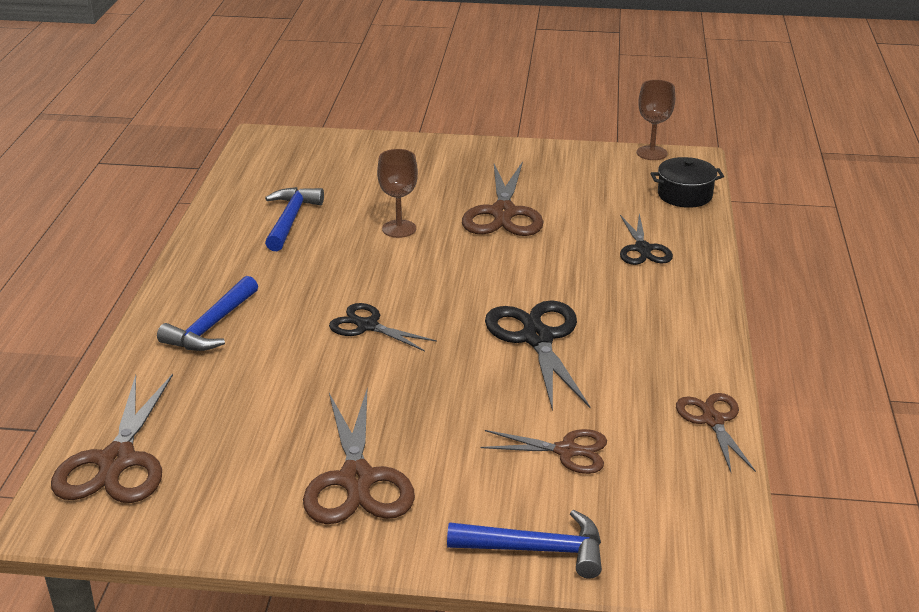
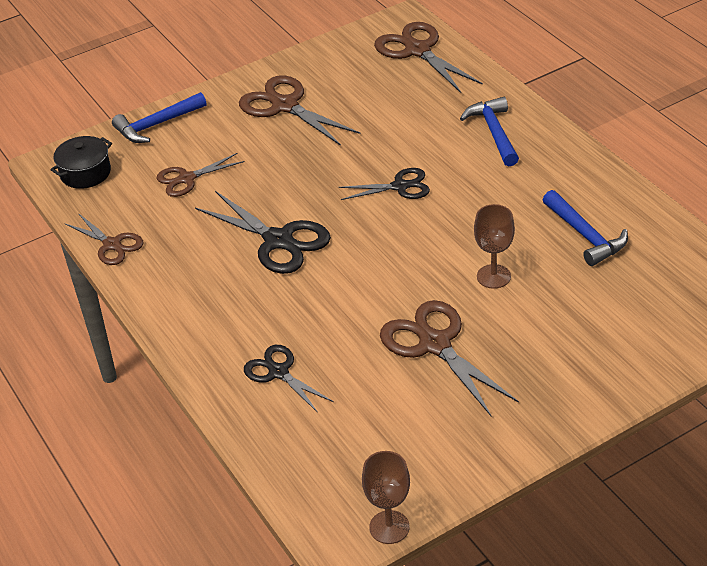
camera: 145 degrees right, 10 degrees up
black pot [650,157,724,208] -> black pot moved to [50,136,112,189]

